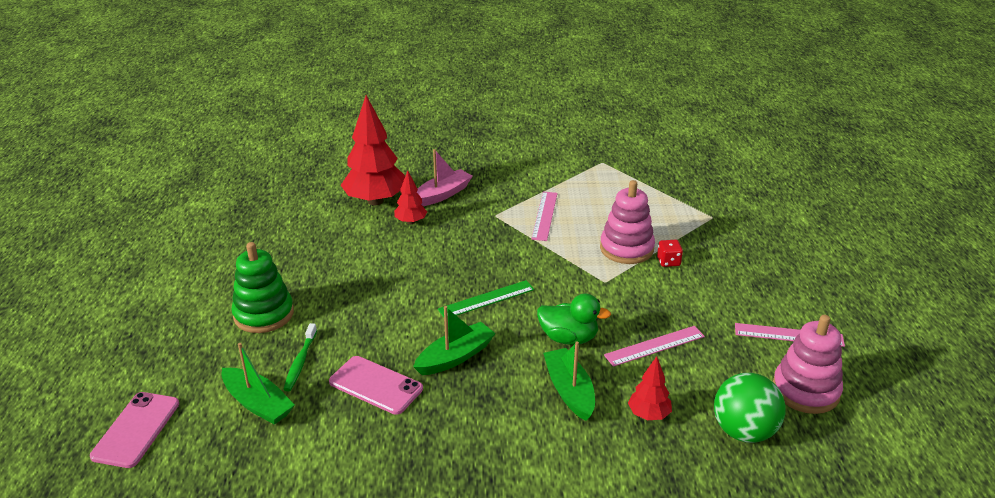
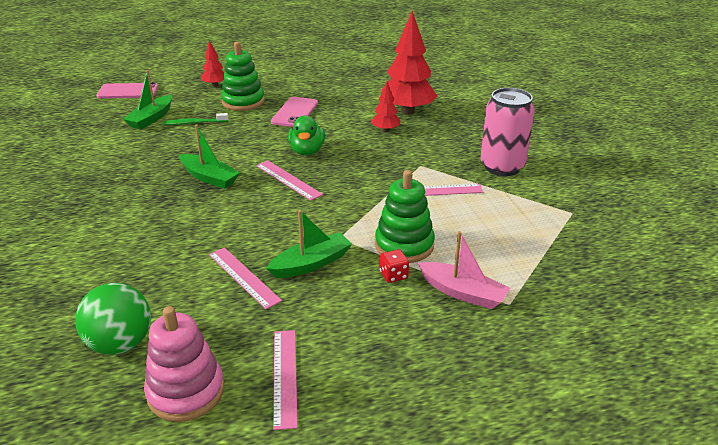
camera: 75 degrees right, 0 degrees up
pink phone [329,356,423,415] -> pink phone moved to [271,97,318,127]
pink boat [417,149,473,206] -> pink boat moved to [418,231,510,309]
green ruler [438,280,534,317] -> pink ruler [256,160,323,201]
green duck [537,293,611,345] -> green duck moved to [288,116,325,155]
green boat [543,341,595,421] -> green boat moved to [266,210,352,278]
pink stacking toy [600,180,655,264] -> green stacking toy [375,170,435,263]
red tree [628,356,672,420] -> red tree moved to [201,40,224,87]
none -> pink can [480,88,535,176]

